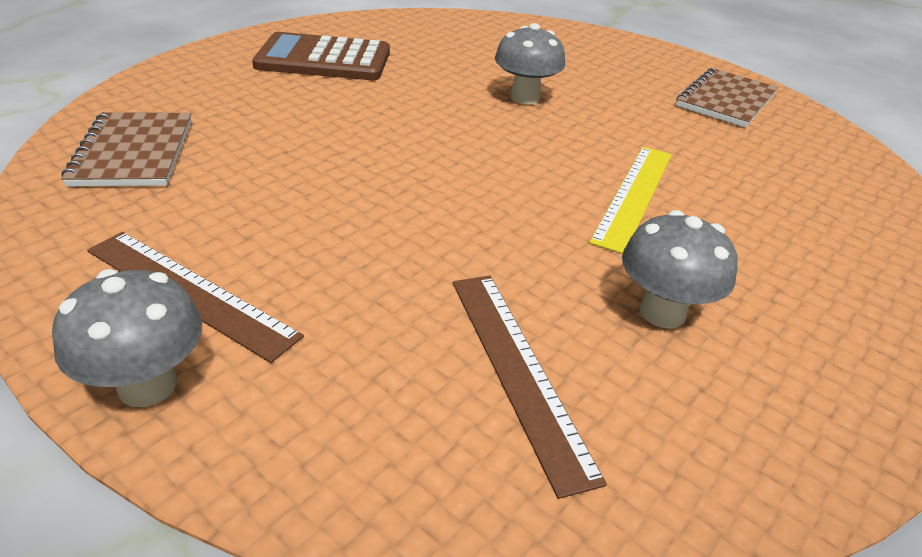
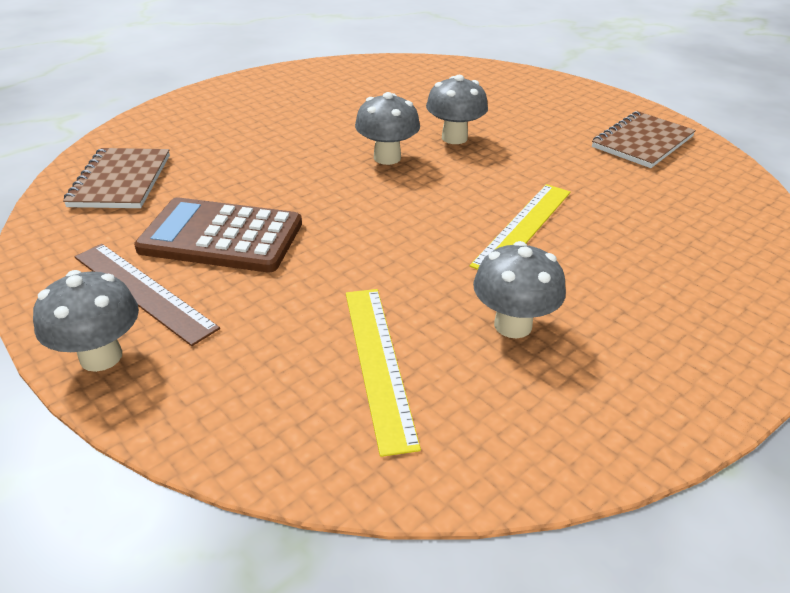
camera: 10 degrees right, 0 degrees up
brown calculator [252,32,390,80] -> brown calculator moved to [134,197,302,272]
brown ruler [453,275,607,499] -> yellow ruler [346,289,421,457]
none -> grey mushroom [355,92,420,165]

